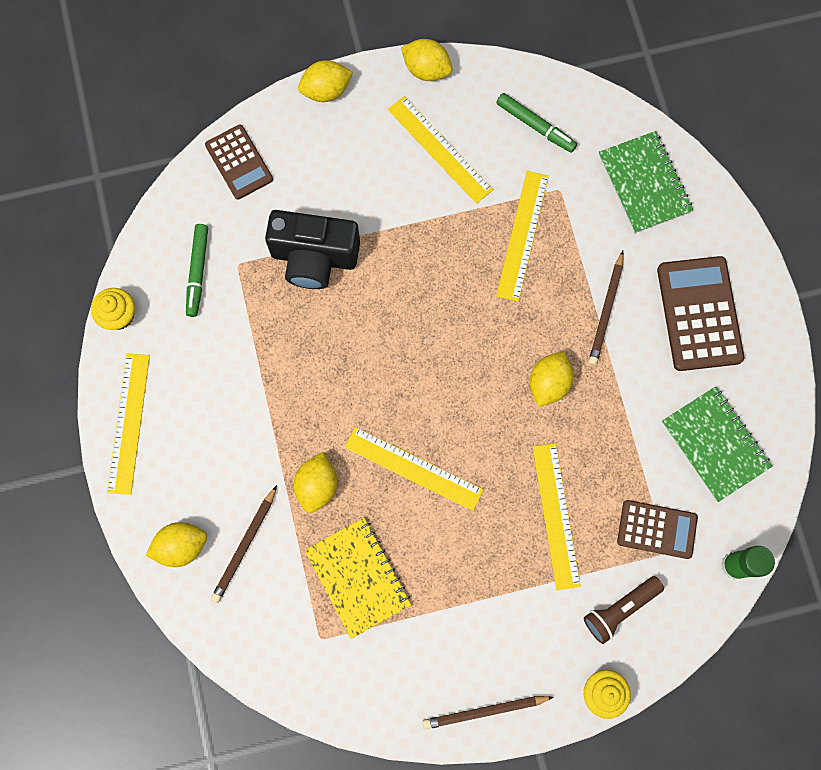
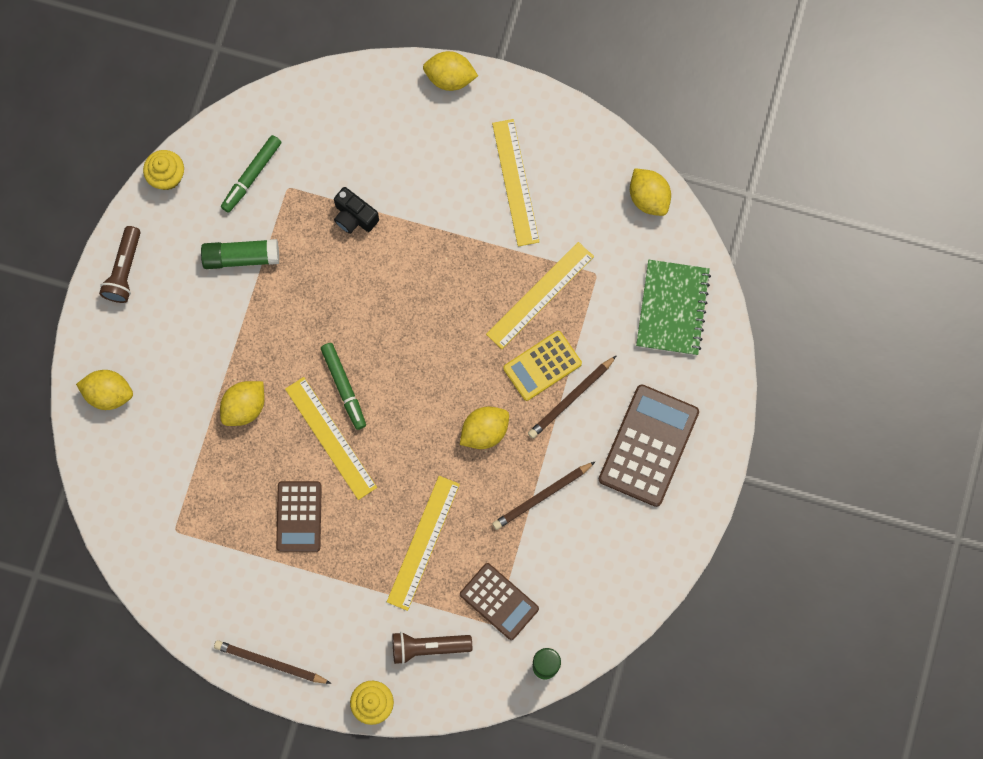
camera: 30 degrees right, 0 degrees up
yellow ruler [107,353,150,495] -> brown flashlight [99,226,141,303]
brown calculator [205,124,273,200] -> brown calculator moved to [276,481,322,552]
brown pencil [211,485,277,603] -> brown pencil moved to [492,462,595,530]
black camera [265,210,360,289] -> black camera [334,187,379,234], size x0.54
yellow notebook [305,518,411,639] -> none
yellow lemon [401,39,452,81] -> yellow lemon moved to [630,168,671,216]
green marker [496,93,577,153] -> green marker moved to [321,343,366,430]
green notebook [662,386,772,502] -> none
none -> green glue stick [201,239,279,269]
none -> yellow calculator [503,331,582,401]

